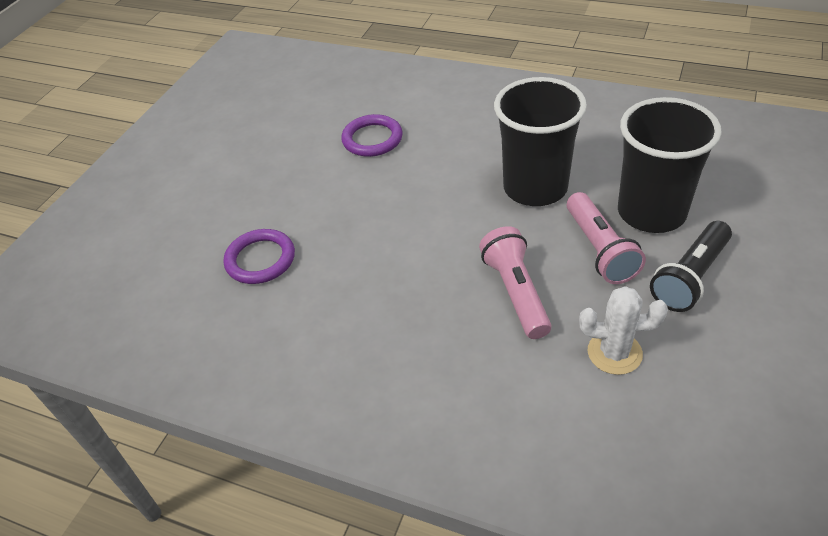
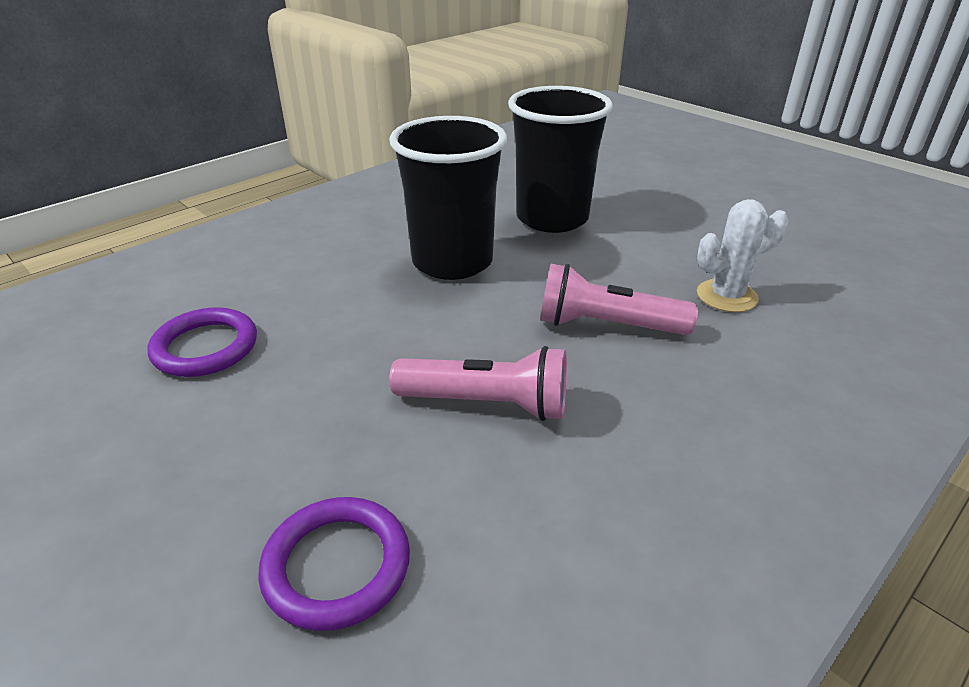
camera: 70 degrees left, 10 degrees down
pink flashlight [567,192,646,284] -> pink flashlight moved to [389,346,567,421]
white cactus [579,286,668,375] -> white cactus turned 45 degrees clockwise [697,199,788,312]
black flashlight [650,221,732,312] -> none

